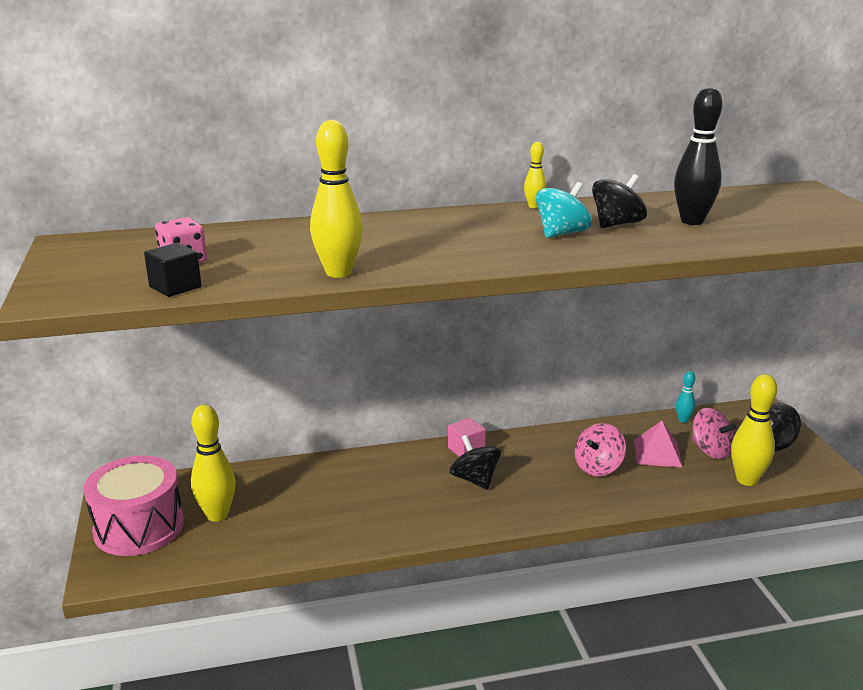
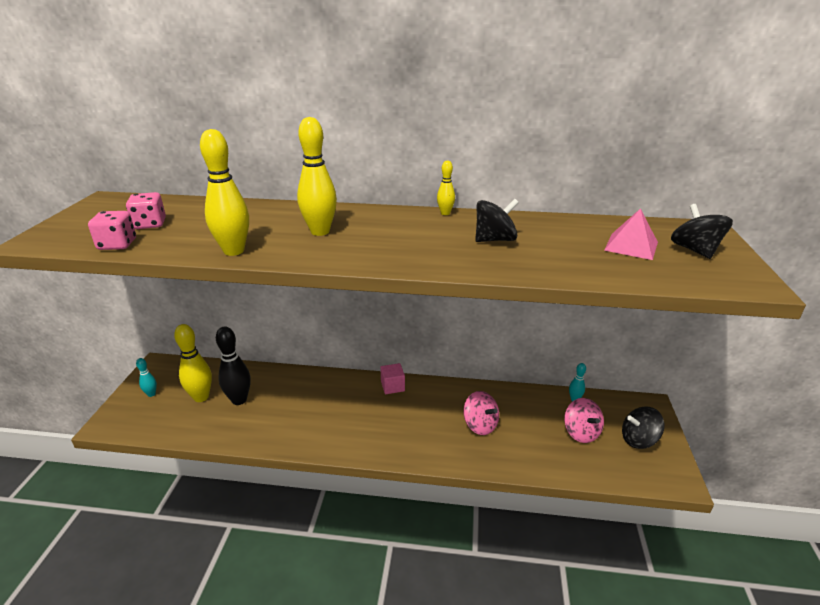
camera: 20 degrees right, 5 degrees up
pink drum [84,455,184,556] -> turquoise bowling pin [136,358,157,397]
black cube [144,243,202,297] -> pink dice [88,211,136,250]
black spinning top [450,435,501,490] -> black spinning top moved to [671,204,733,259]
turquoise spinning top [536,182,592,238] -> none
pink spinning top [575,423,626,476] -> pink spinning top turned 105 degrees counterclockwise [464,391,499,435]
pink pyramid [634,421,683,468] -> pink pyramid moved to [604,208,658,260]
black bowling pin [674,87,722,225] -> black bowling pin moved to [216,327,251,405]
yellow bowling pin [731,374,777,486] -> yellow bowling pin moved to [297,117,337,236]

